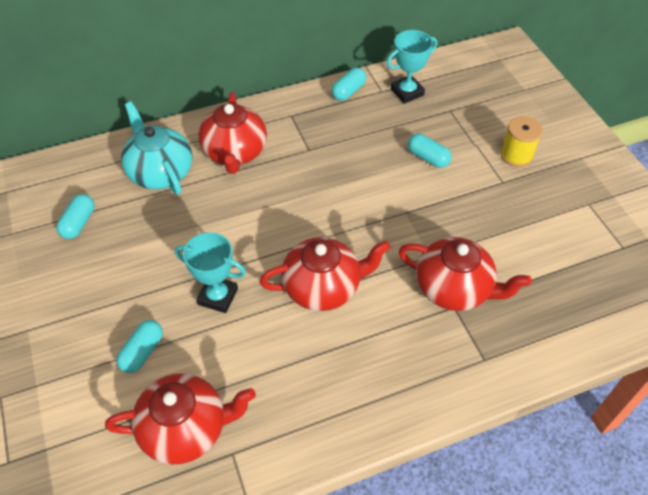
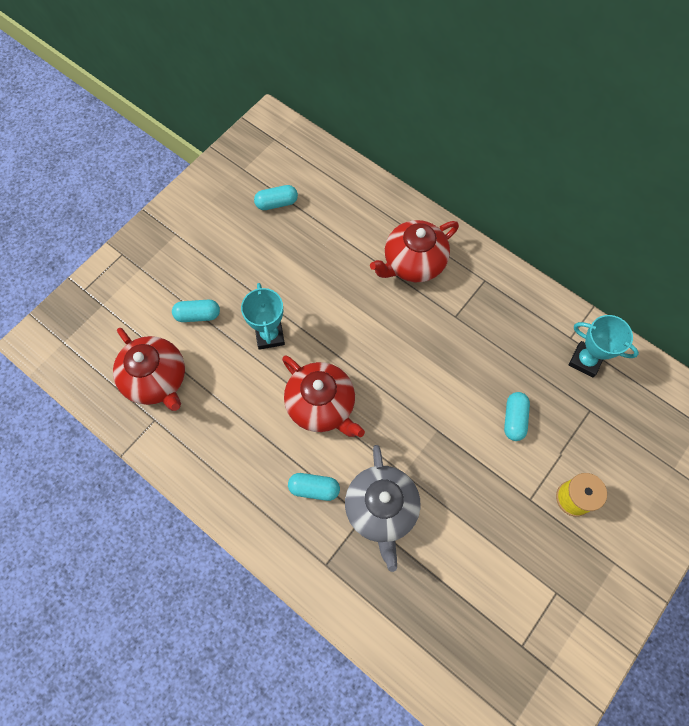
camera: 60 degrees right, 15 degrees up
turquoise teapot [121,102,192,195] -> none
turquoise capsule [331,68,366,101] -> turquoise capsule moved to [288,473,340,501]
red teapot [398,237,532,311] -> grey teapot [345,445,421,572]

